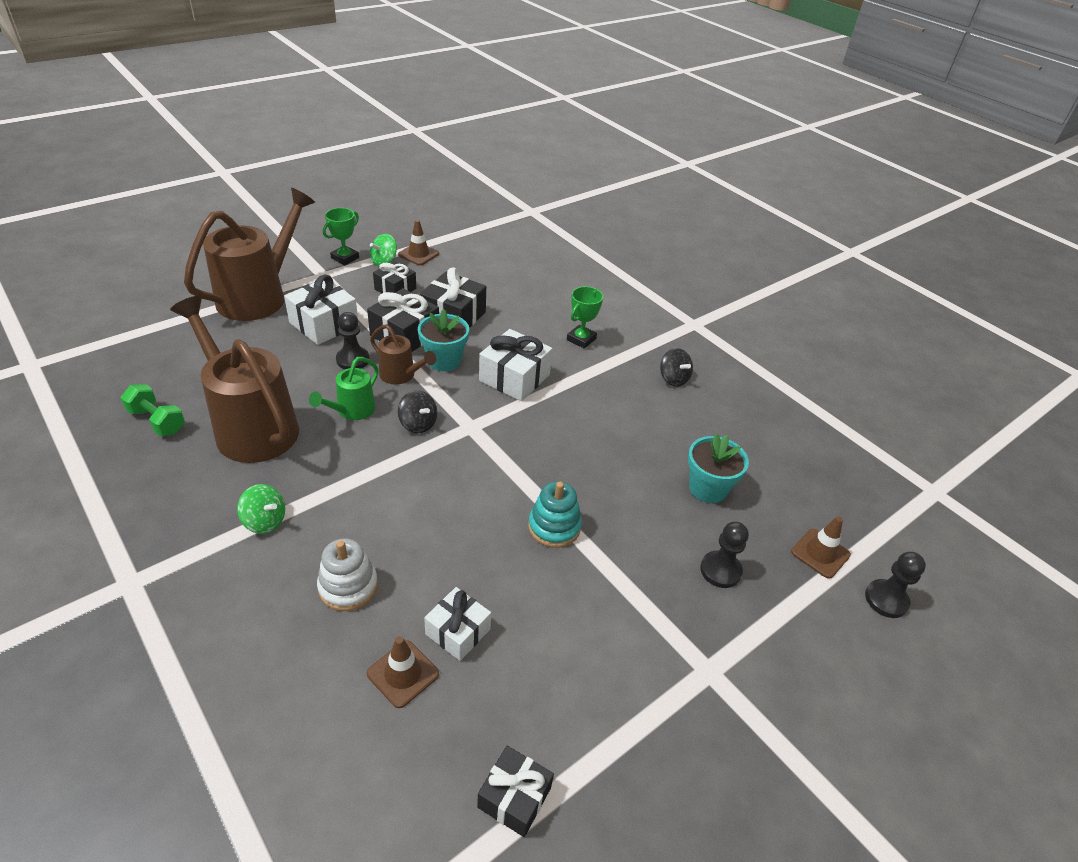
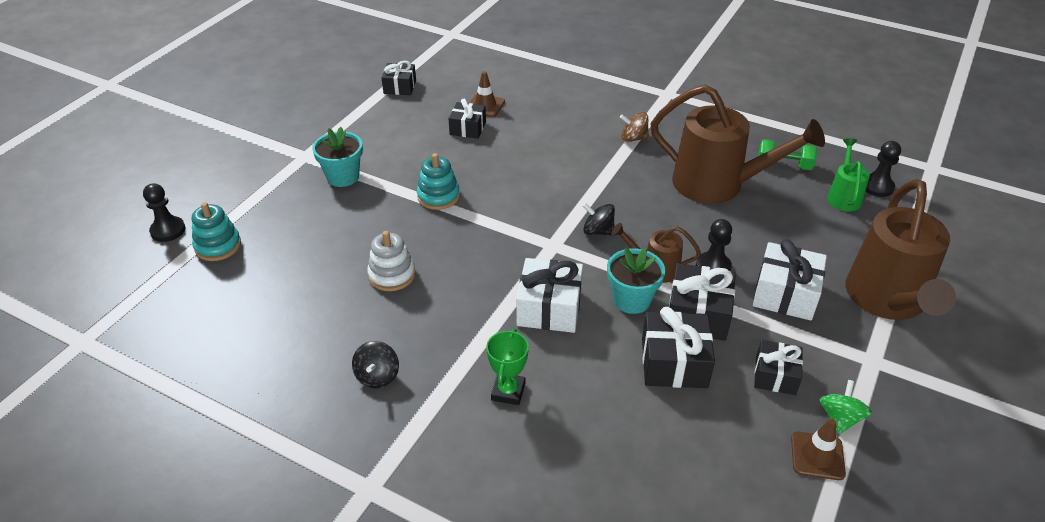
camera: 160 degrees right, 0 degrees up
green spinning top [237,484,285,534] -> brown spinning top [620,112,649,142]
green watering can [309,357,379,420] -> green watering can moved to [827,138,870,211]
white stacking toy [317,538,378,611] -> white stacking toy moved to [367,231,415,291]
green trophy [323,208,359,265] -> none
white gift [424,587,491,661] -> black gift [448,99,486,139]
black spinning top [660,348,693,387] -> black spinning top turned 120 degrees counterclockwise [352,341,399,388]
turquoise flower pot [688,433,749,503] -> turquoise flower pot moved to [312,127,363,187]
black pawn [700,522,749,588] -> black pawn moved to [866,141,901,197]
brown traffic cone [791,516,851,579] -> turquoise stacking toy [192,202,241,261]

